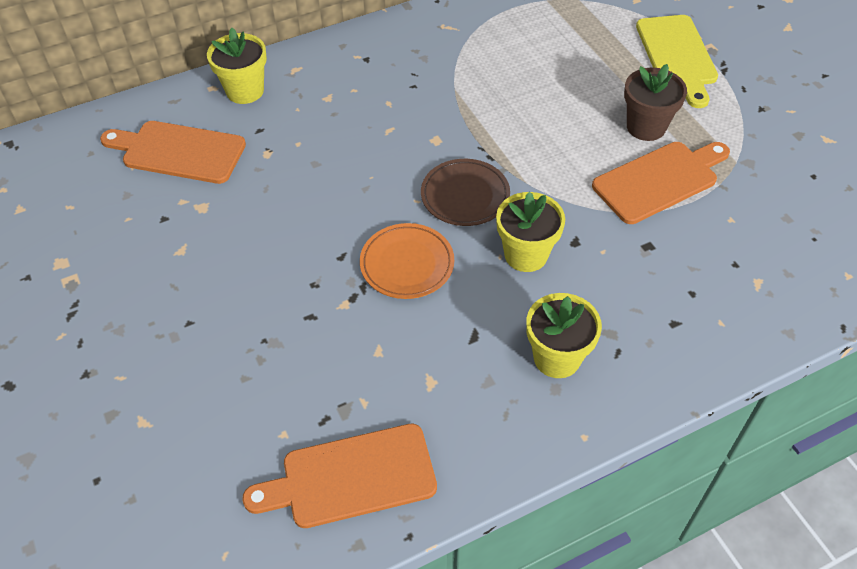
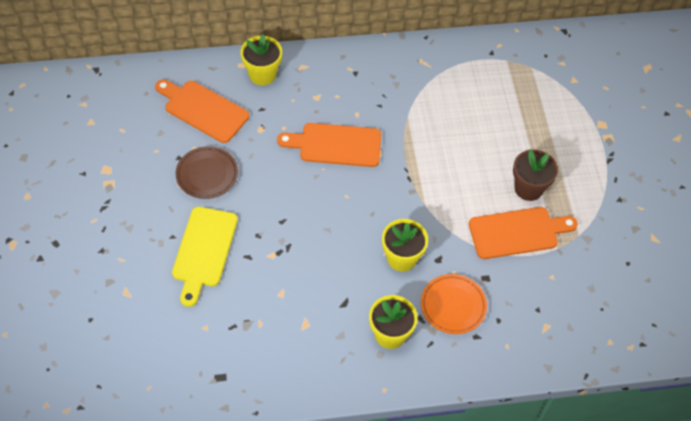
camera: 15 degrees right, 5 degrees up
orange cutting board [242,424,437,528] -> orange cutting board moved to [277,123,381,167]
orange plate [360,223,454,299] -> orange plate moved to [421,274,487,334]
brown plate [421,159,510,226] -> brown plate moved to [176,146,238,199]
yellow cutting board [636,15,718,108] -> yellow cutting board moved to [172,207,238,307]

